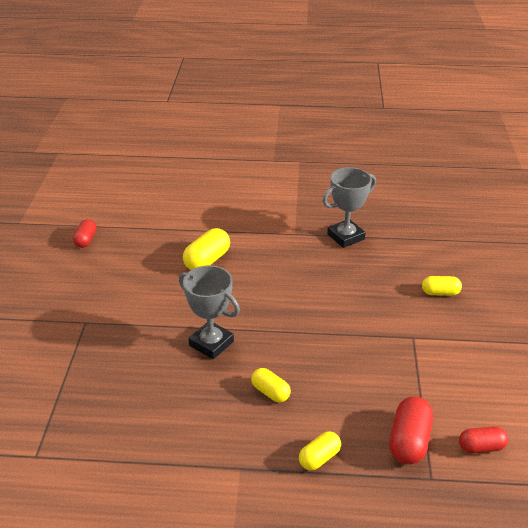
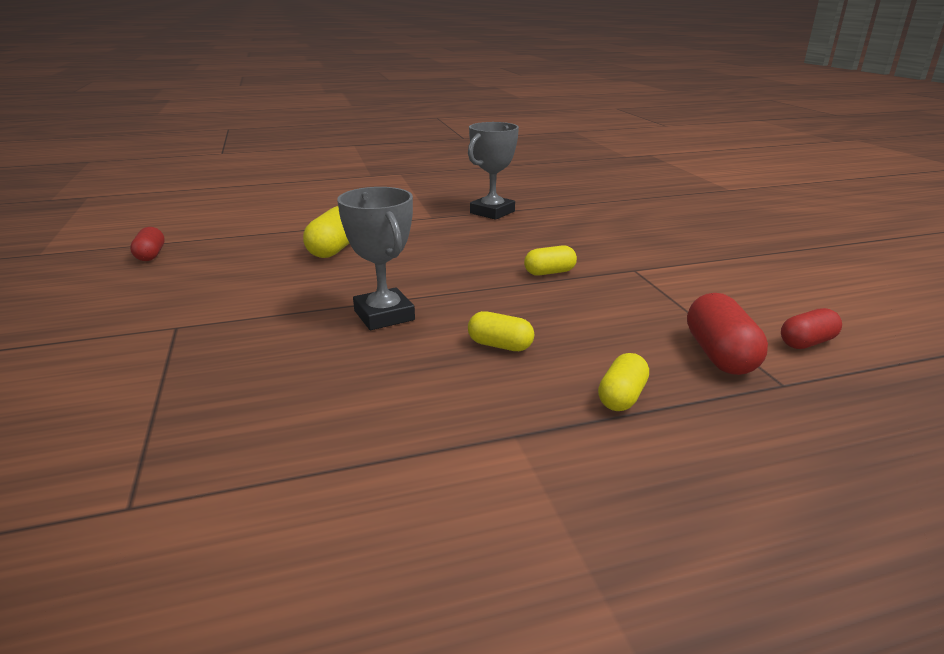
camera: 20 degrees left, 10 degrees down
grey trophy [179,265,240,359] -> grey trophy turned 45 degrees clockwise [337,187,415,330]
yellow capsule [422,276,462,296] -> yellow capsule moved to [524,245,577,276]

